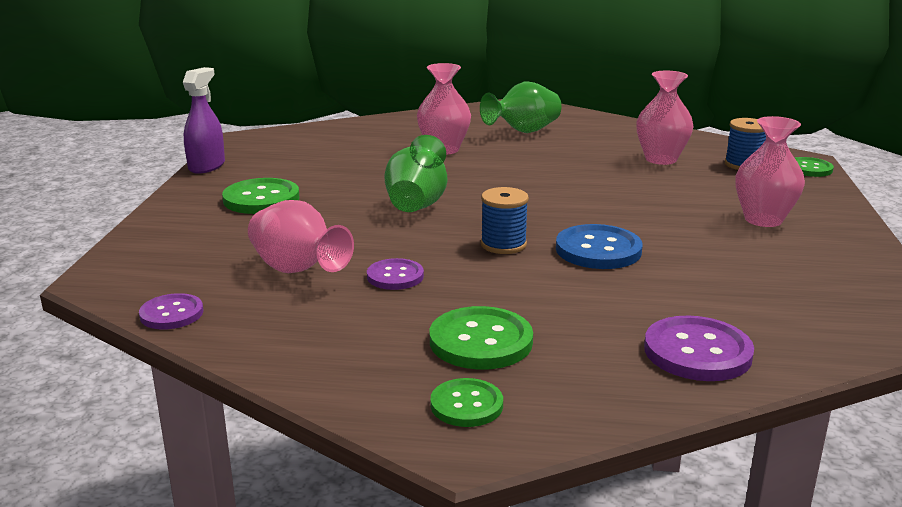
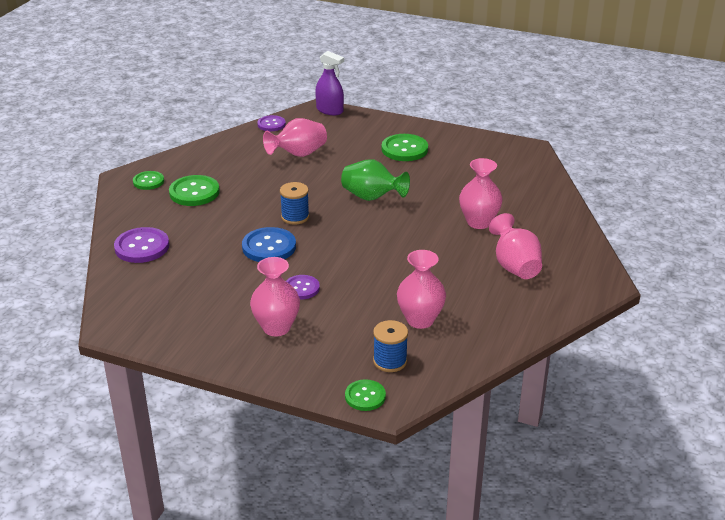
camera: 105 degrees right, 10 degrees up
purple spray bottle [183,67,225,174] -> purple spray bottle moved to [315,51,344,115]
purple button [367,258,424,290] -> purple button moved to [286,275,320,299]
green vase [480,82,561,133] -> pink vase [489,213,542,279]

